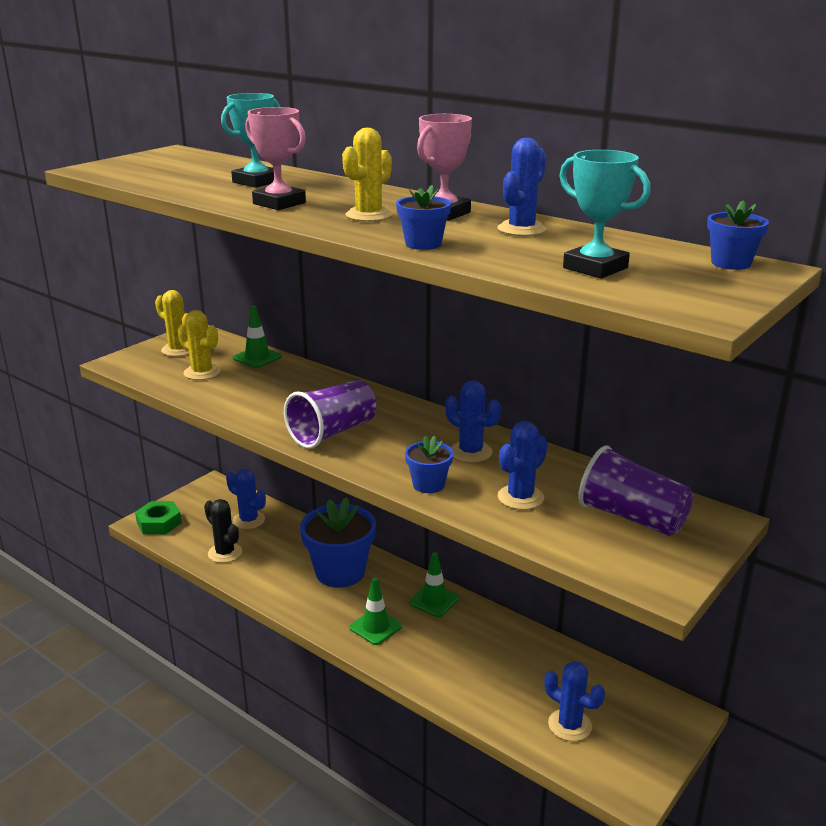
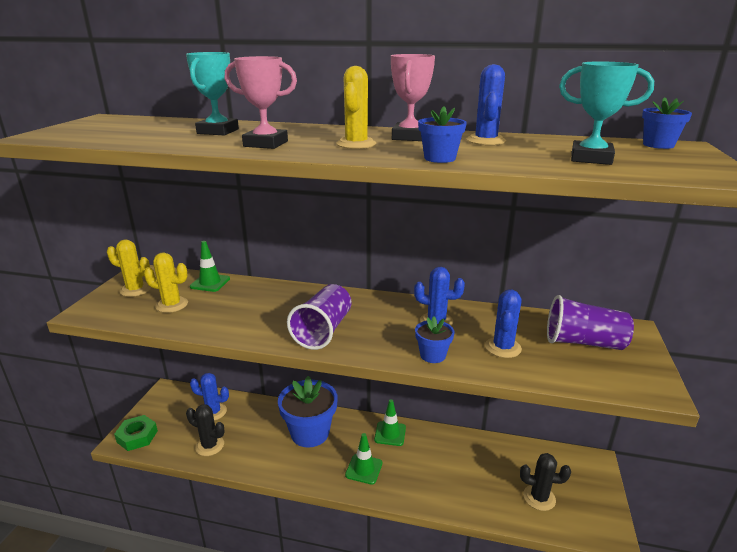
camera: 25 degrees left, 0 degrees up
blue cactus [544,661,605,741] -> black cactus [520,453,571,511]

